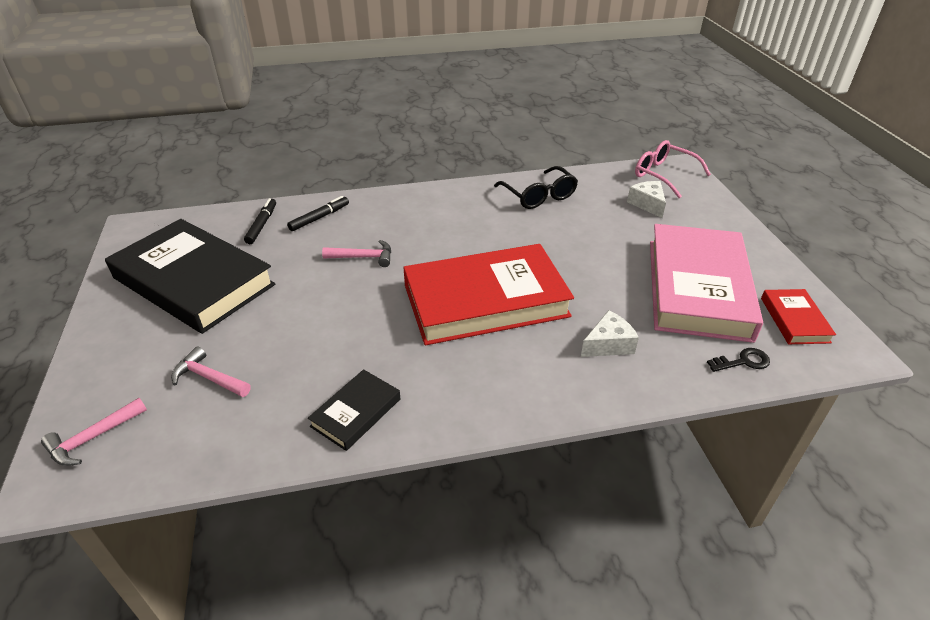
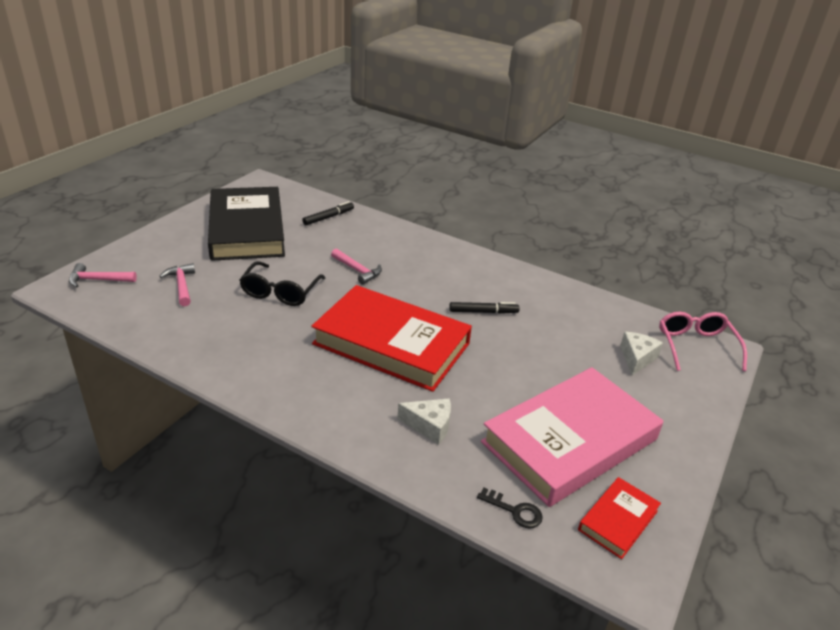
camera: 40 degrees right, 5 degrees down
black marker [287,196,349,231] -> black marker moved to [449,302,520,314]
black book [308,369,401,451] -> none
black glasses [494,166,578,209] -> black glasses moved to [239,261,325,306]

